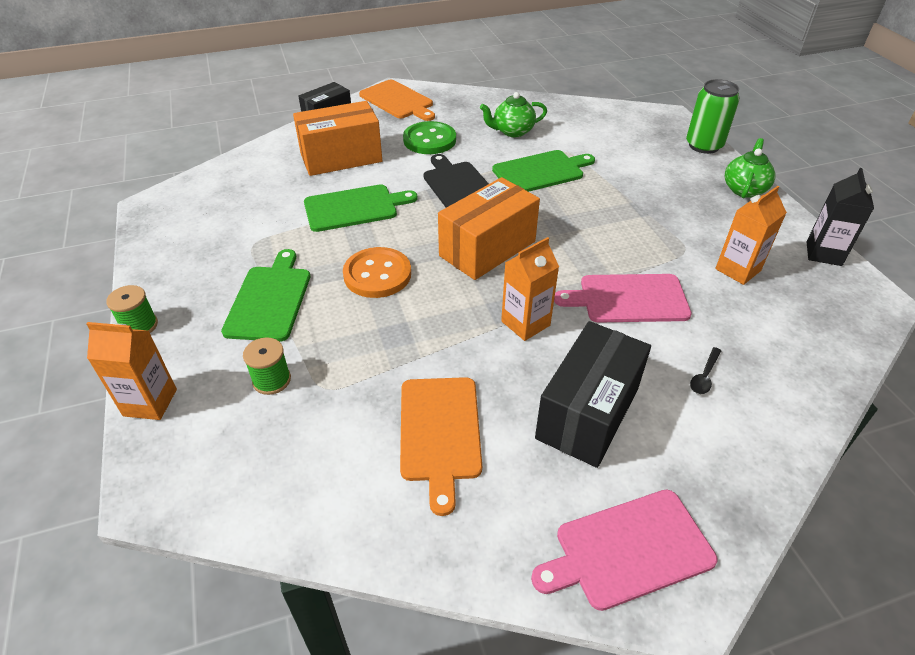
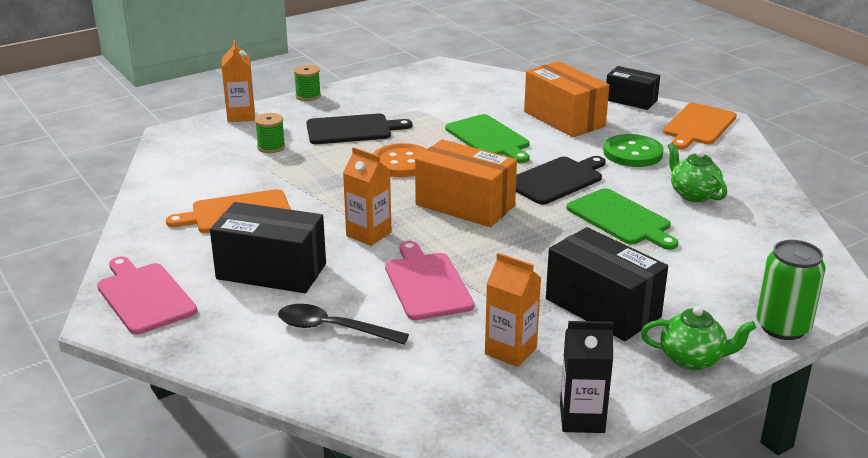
camera: 75 degrees right, 15 degrees down
green cutting board [221,249,310,342] -> black cutting board [306,113,412,144]
black spoon [690,347,721,394] -> black spoon [278,304,409,344], size x1.90
none -> black box [546,227,668,341]

